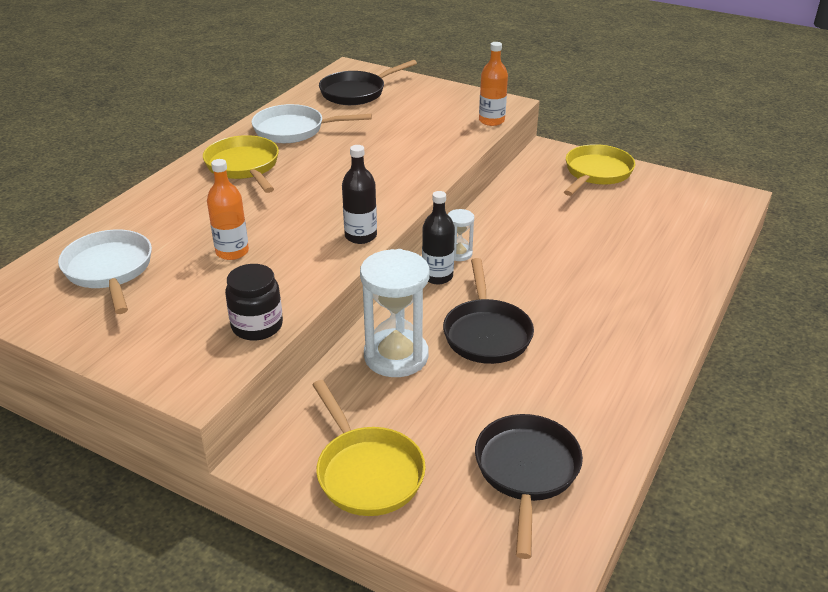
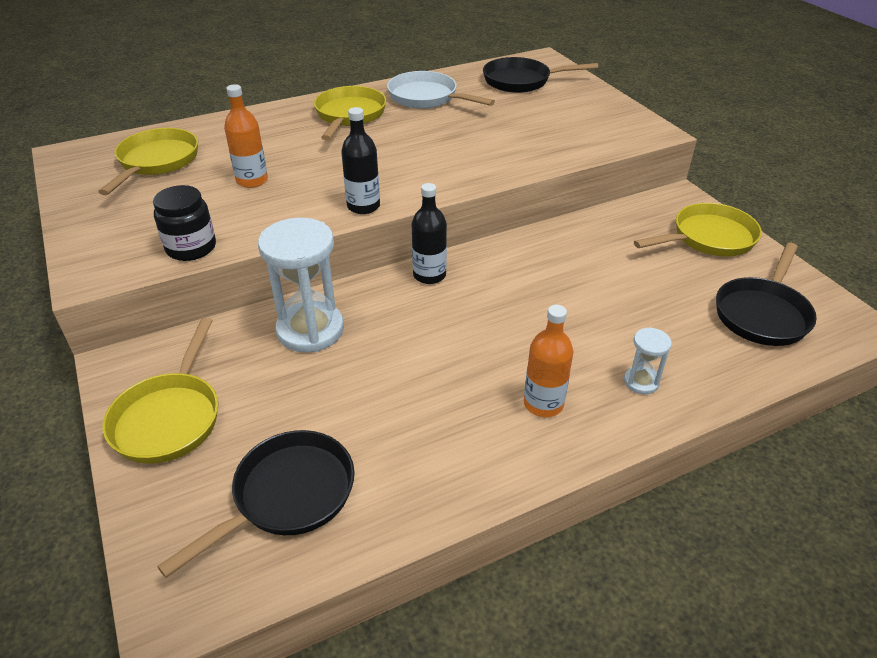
camera: 35 degrees right, 5 degrees up
white pan [58,229,152,314] -> yellow pan [98,128,198,195]
black pan [443,258,534,364] -> black pan moved to [716,243,817,346]
white hourglass [447,209,474,261] -> white hourglass moved to [624,327,672,394]
orange bottle [479,42,508,126] -> orange bottle moved to [524,305,574,417]

